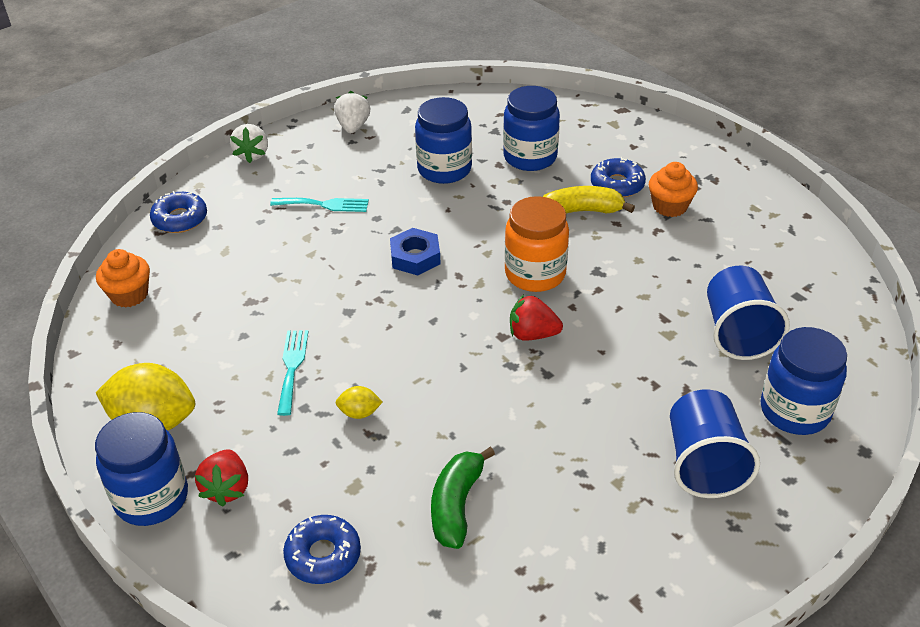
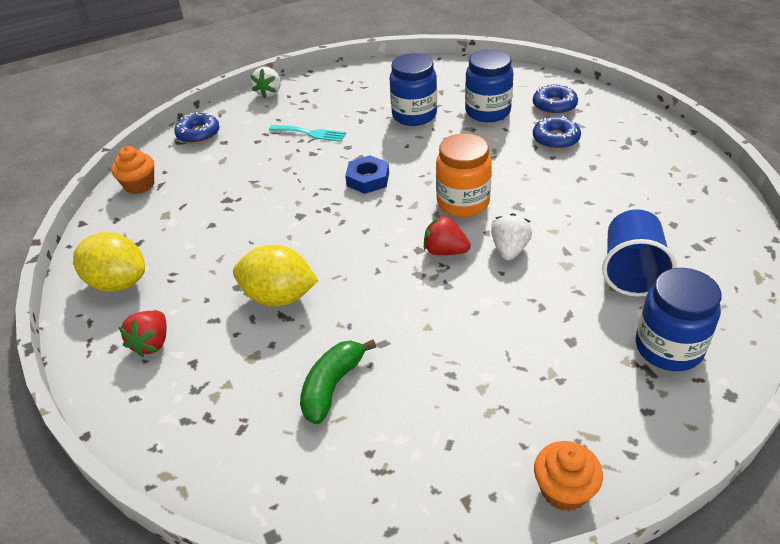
camera: 15 degrees right, 0 degrees up
blue jar [95,412,188,526] -> none
turquoise fork [277,330,309,416] -> none
blue donut [283,515,361,584] -> blue donut moved to [533,84,578,115]
white strawberry [334,91,370,133] -> white strawberry moved to [491,213,532,260]
yellow lemon [335,386,382,419] -> yellow lemon [233,245,318,307], size x2.18
yellow banana [543,186,635,214] -> none
orange cupcake [649,162,698,217] -> orange cupcake moved to [534,441,603,511]
blue cup [670,389,760,498] -> none

